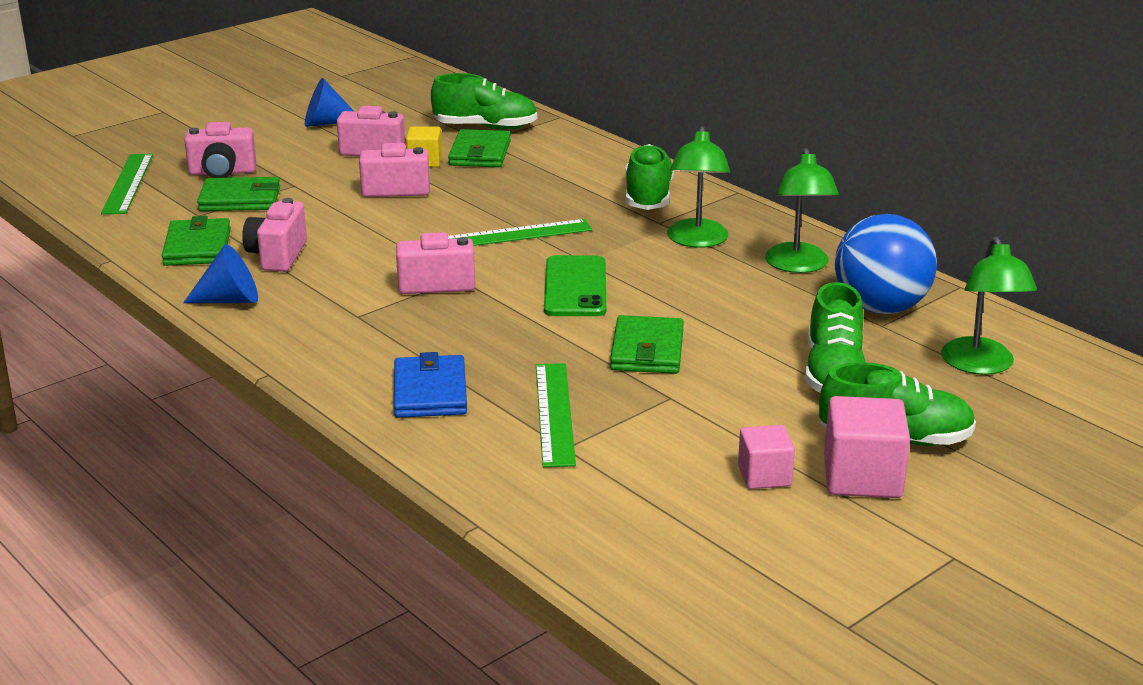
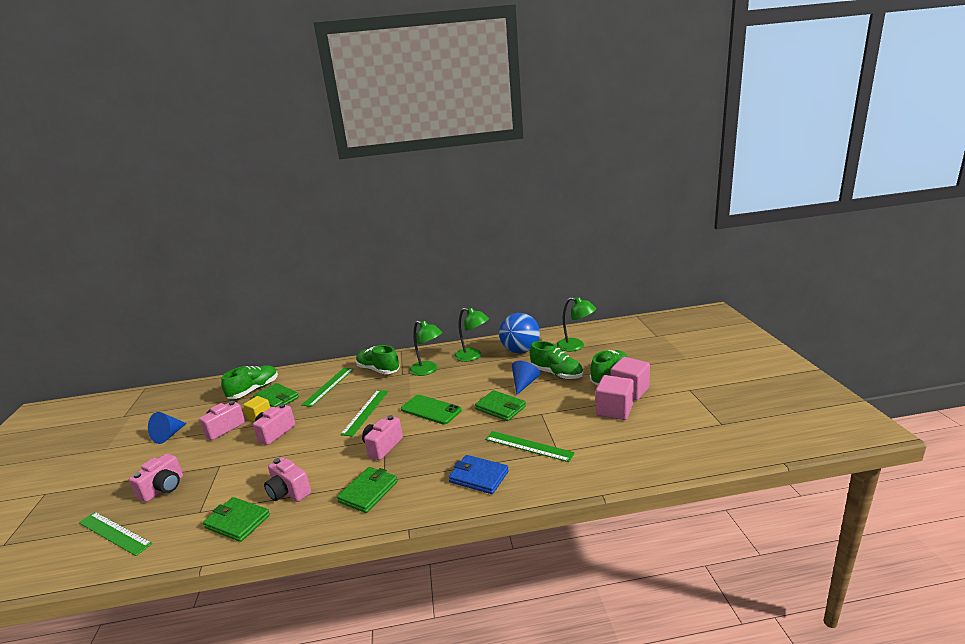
camera: 55 degrees left, 5 degrees down
blue cone [183,244,258,303] -> blue cone moved to [512,361,540,395]
green wallet [197,177,280,211] -> green wallet moved to [337,467,398,513]
pink cube [738,425,795,489] -> pink cube [596,375,634,420], size x1.60
none -> green ruler [302,368,354,407]

